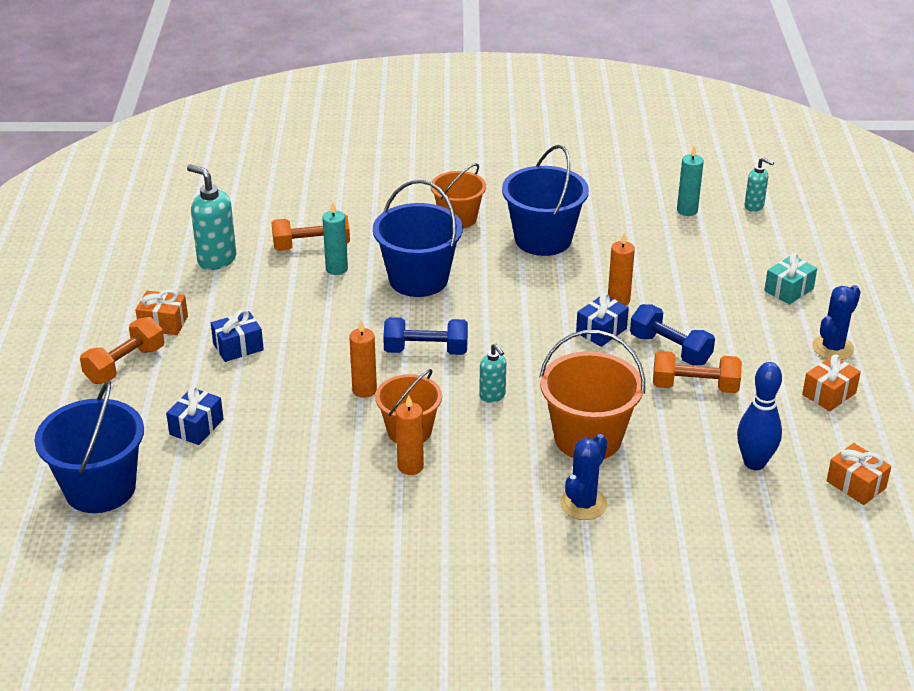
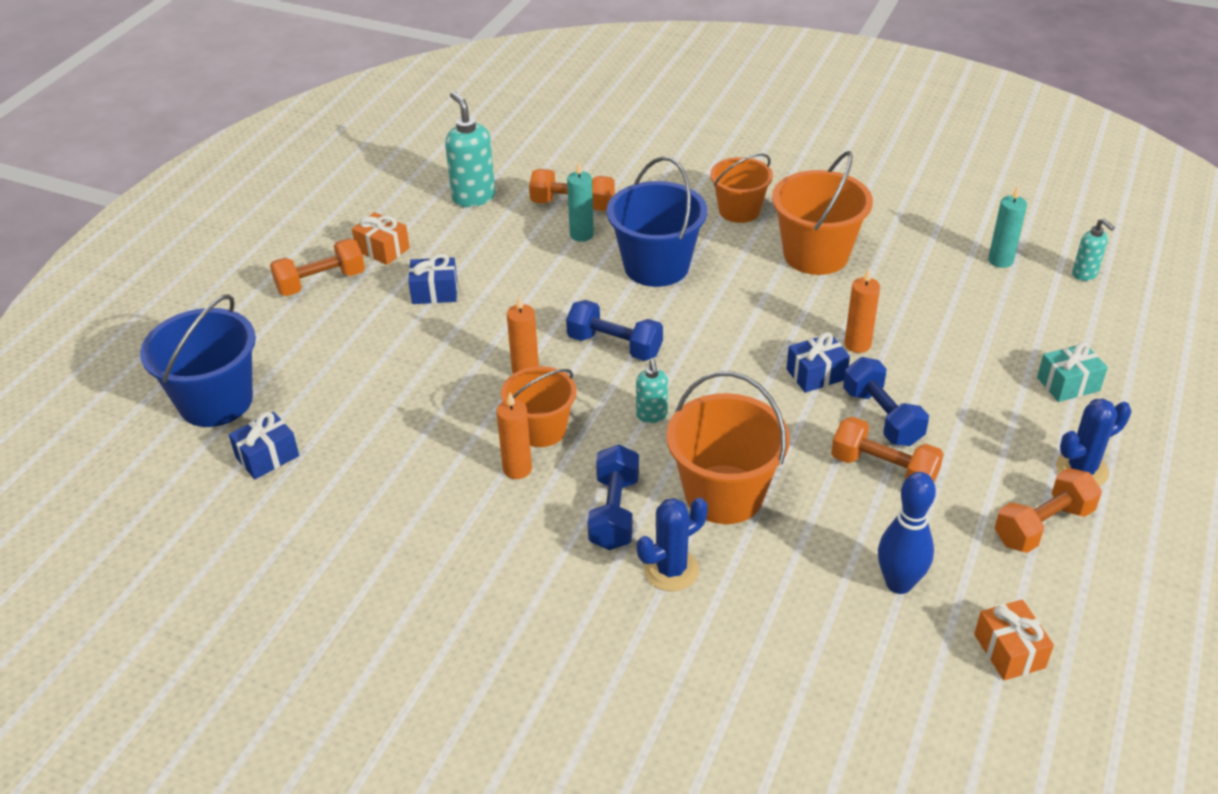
camera: 25 degrees right, 5 degrees up
blue gift [166,386,224,445] -> blue gift moved to [229,412,299,479]
blue bucket [502,145,589,256] -> orange bucket [772,151,873,275]
orange gift [802,354,861,411] -> orange dumbbell [994,468,1102,553]
none -> blue dumbbell [588,444,639,550]

